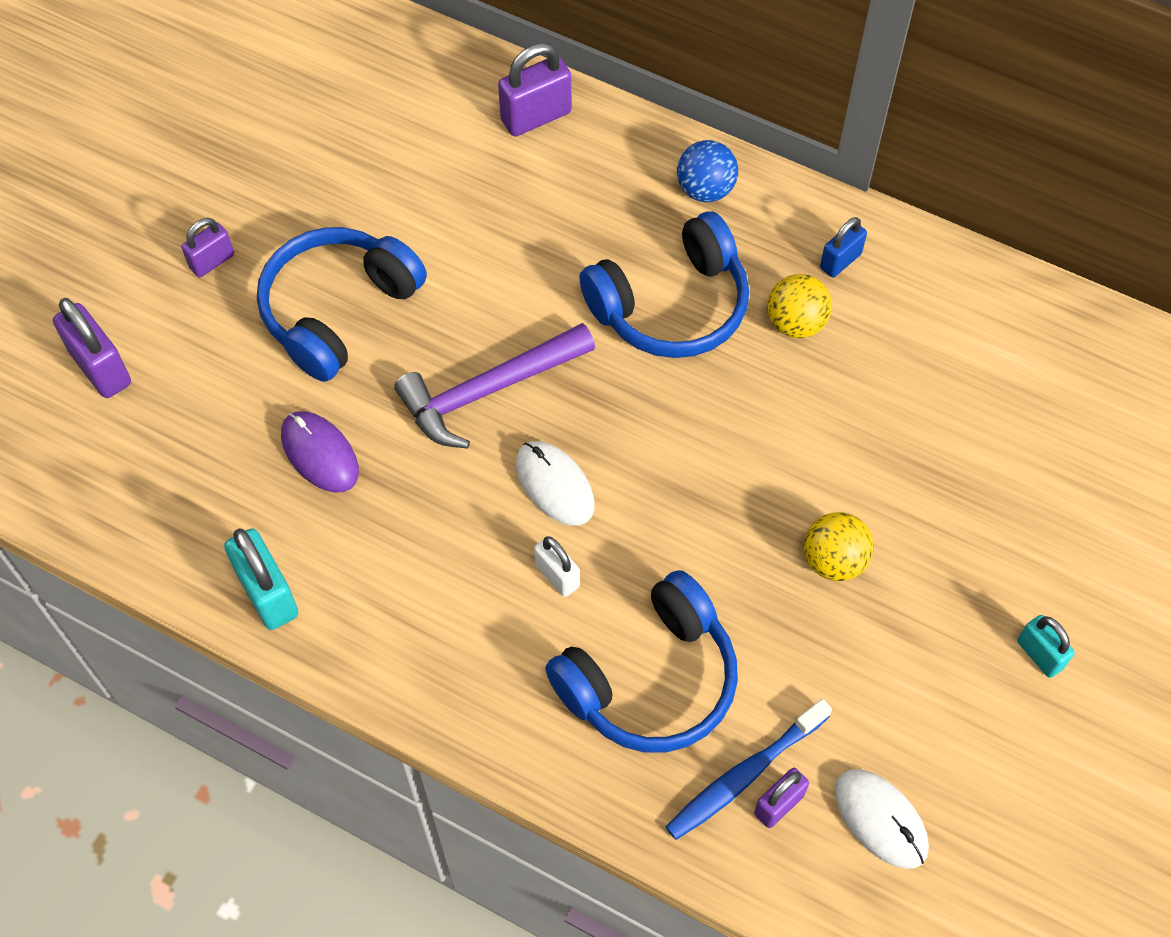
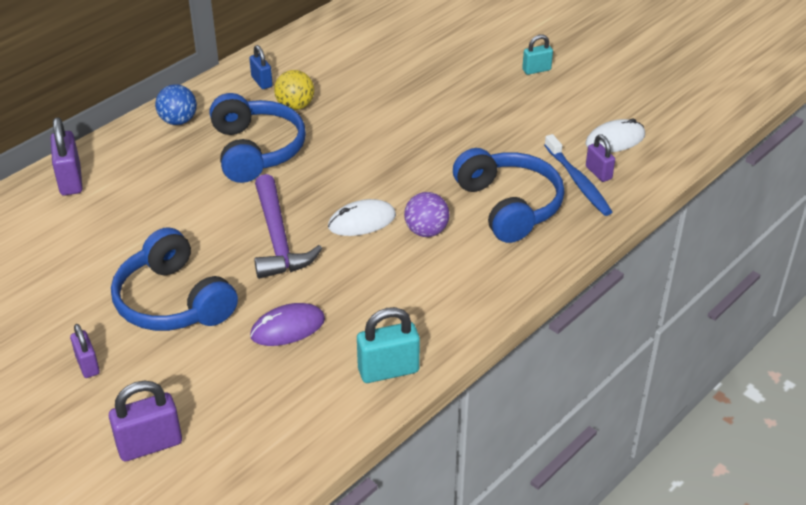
camera: 75 degrees left, 20 degrees down
white padlock [534,536,580,597] -> purple ball [404,192,449,237]
yellow ball [804,512,874,581] -> none

